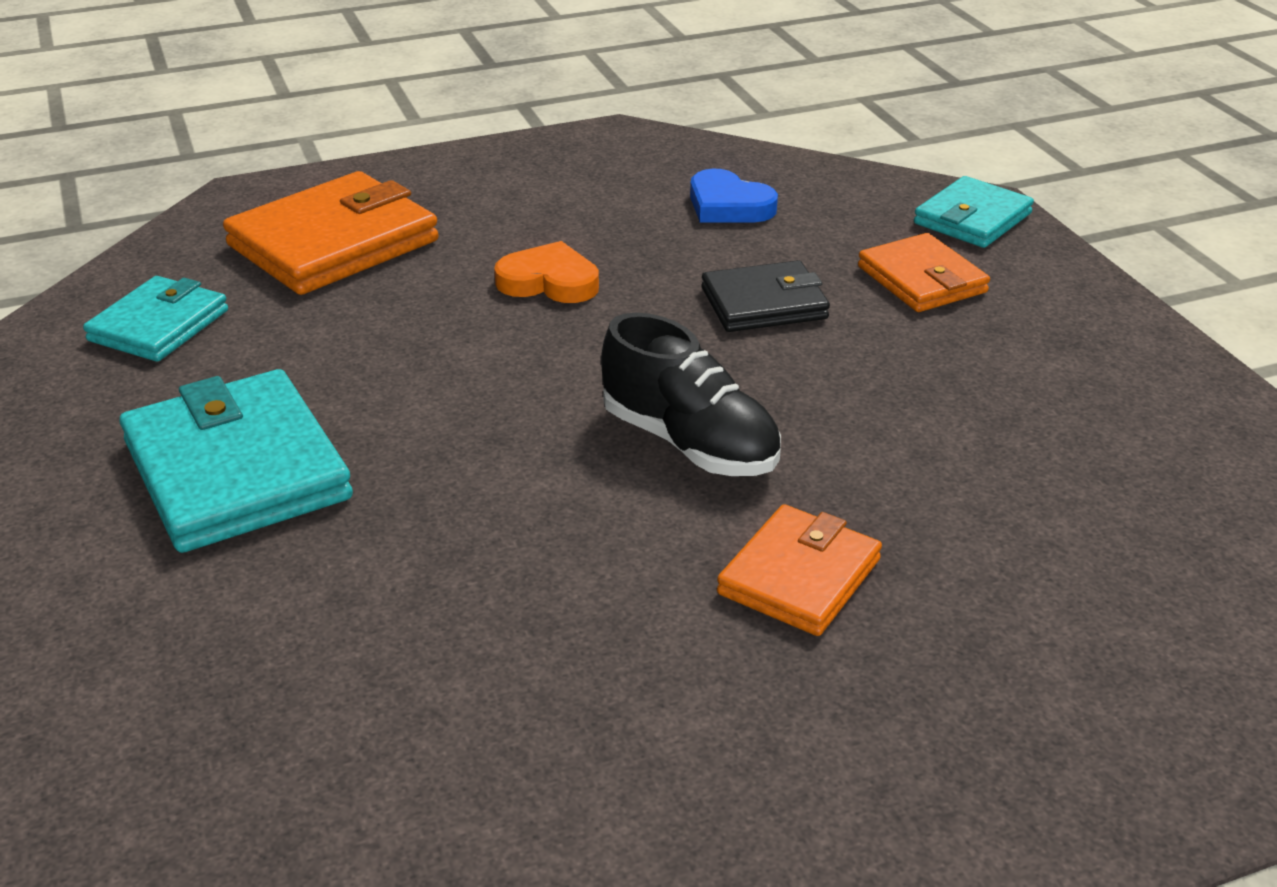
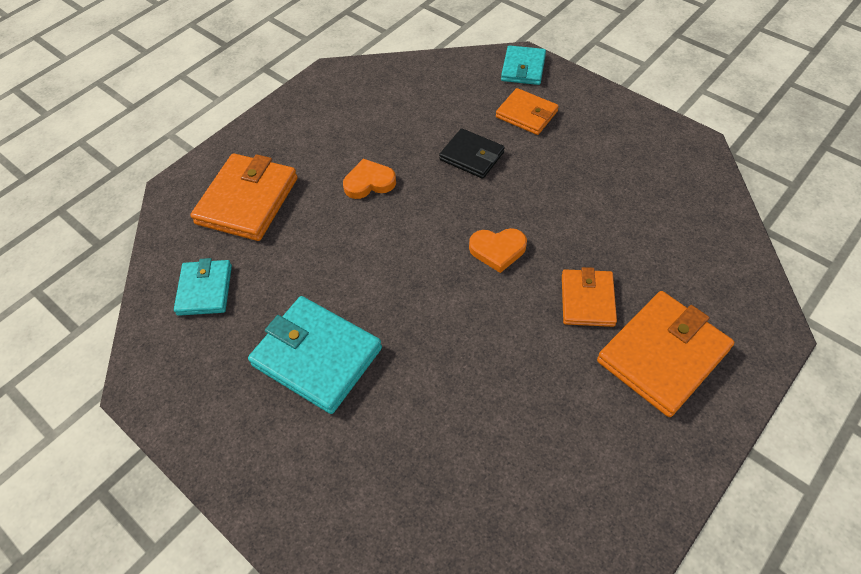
camera: 25 degrees left, 20 degrees up
black shoe [601,313,781,476] -> orange heart [469,228,527,273]
blue heart [690,169,778,223] -> none
black wallet [702,260,830,332] -> black wallet turned 75 degrees clockwise [439,128,505,179]
none -> orange wallet [597,291,734,417]

